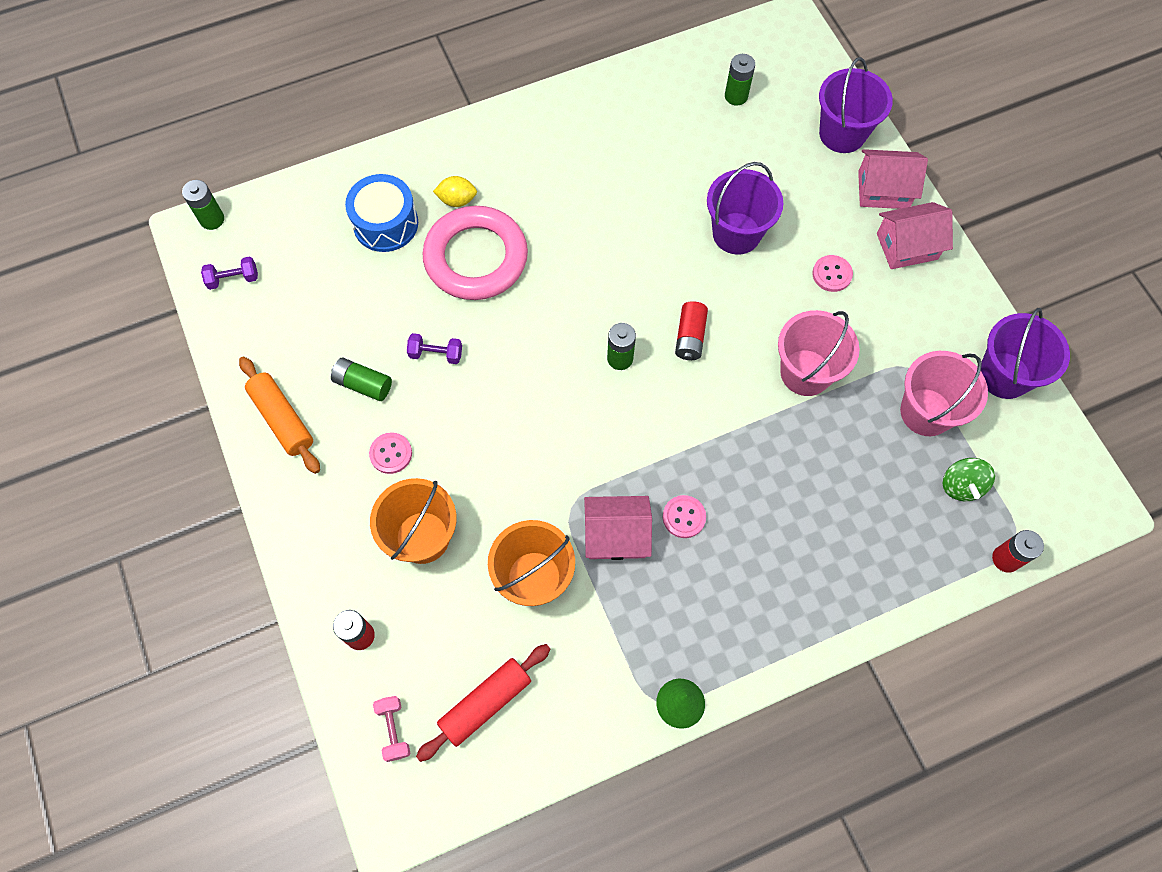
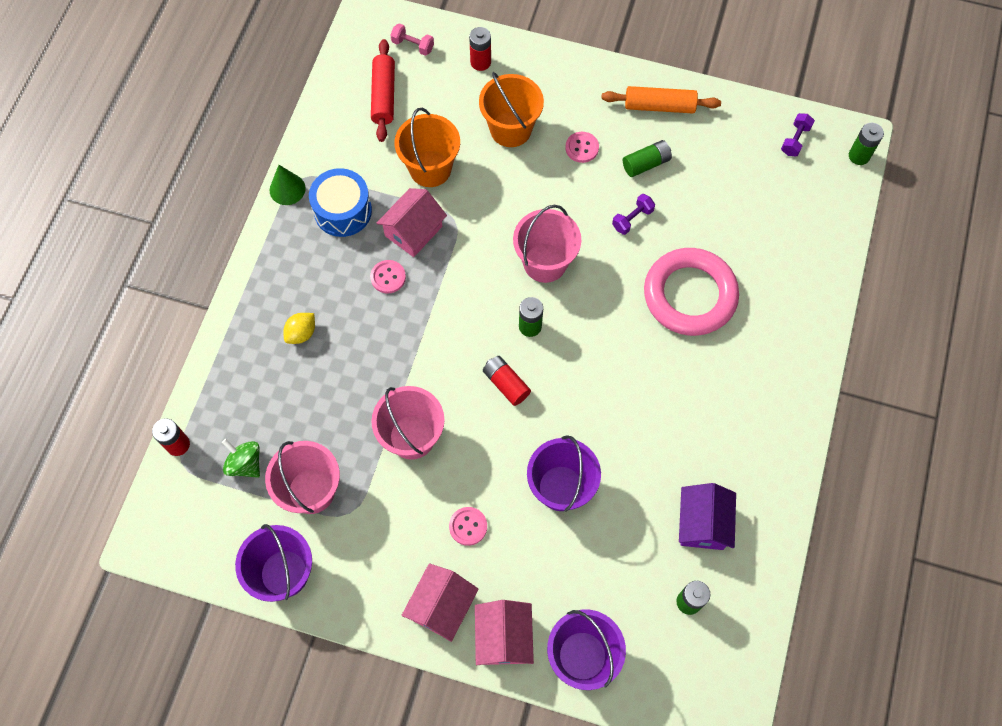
camera: 130 degrees right, 0 degrees up
blue drum [345,174,418,252] -> blue drum moved to [309,168,372,237]
yellow lemon [433,176,477,207] -> yellow lemon moved to [283,313,315,344]
pink house [858,149,928,209] -> pink house turned 45 degrees counterclockwise [475,600,534,665]
none -> pink bucket [513,205,581,283]
none -> purple house [679,483,736,550]

